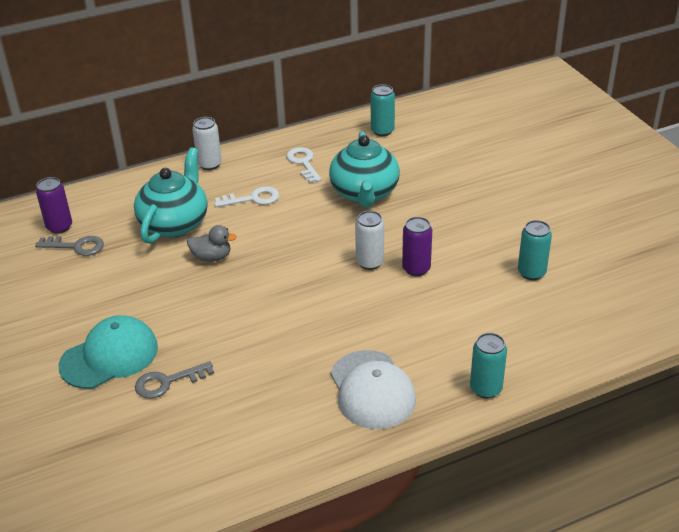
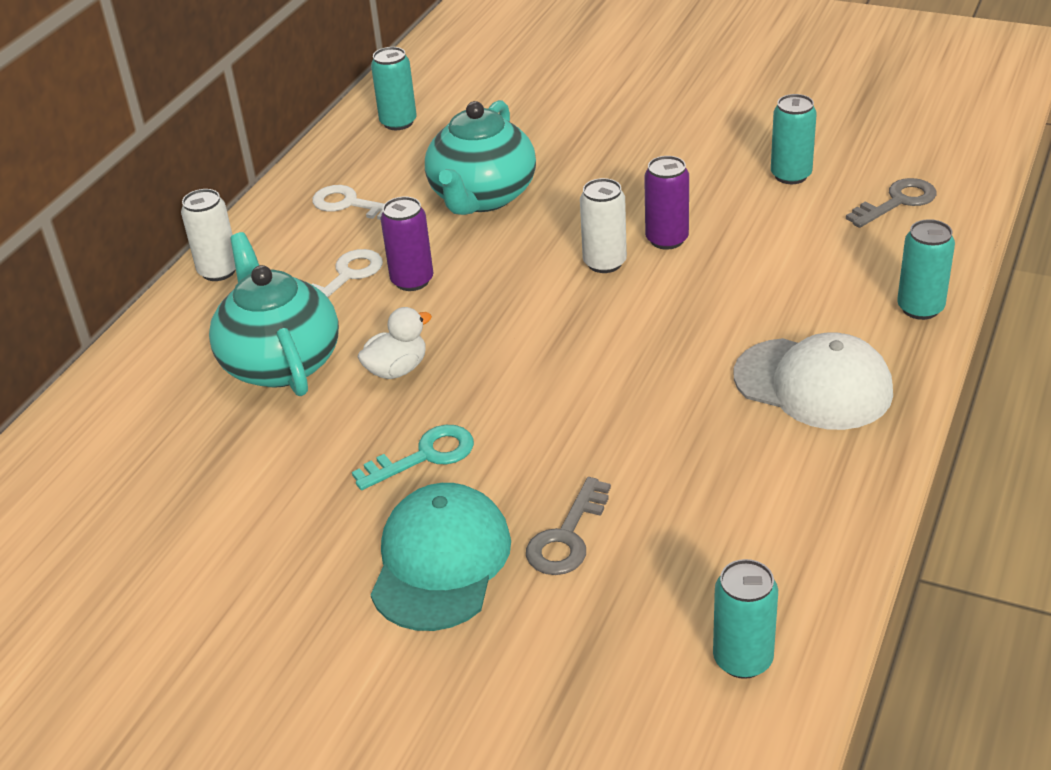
camera: 40 degrees left, 0 degrees up
grey key [35,236,104,256] -> grey key moved to [846,178,937,228]
purple can [36,177,72,234] -> purple can moved to [380,197,433,291]
grey duck [187,225,237,262] -> white duck [357,307,432,379]
turquoise teapot [329,131,400,207] -> turquoise teapot turned 60 degrees clockwise [425,100,536,215]
none -> turquoise key [352,425,474,490]
none -> turquoise can [713,559,778,679]

